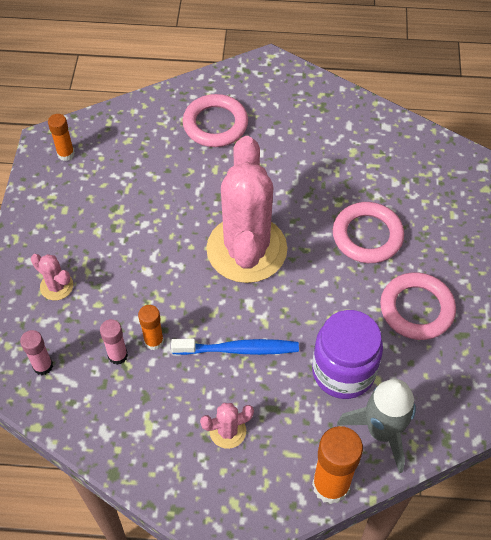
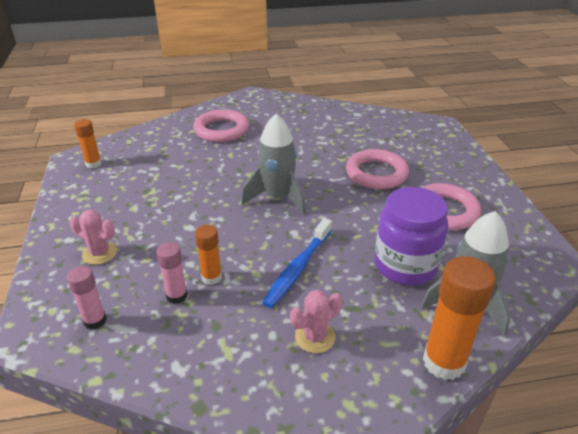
camera: 15 degrees left, 20 degrees down
blue toothbrush [171,339,299,355] -> blue toothbrush turned 135 degrees clockwise [262,218,332,308]
pink cactus [206,136,287,283] -> grey rocket [241,114,306,215]

